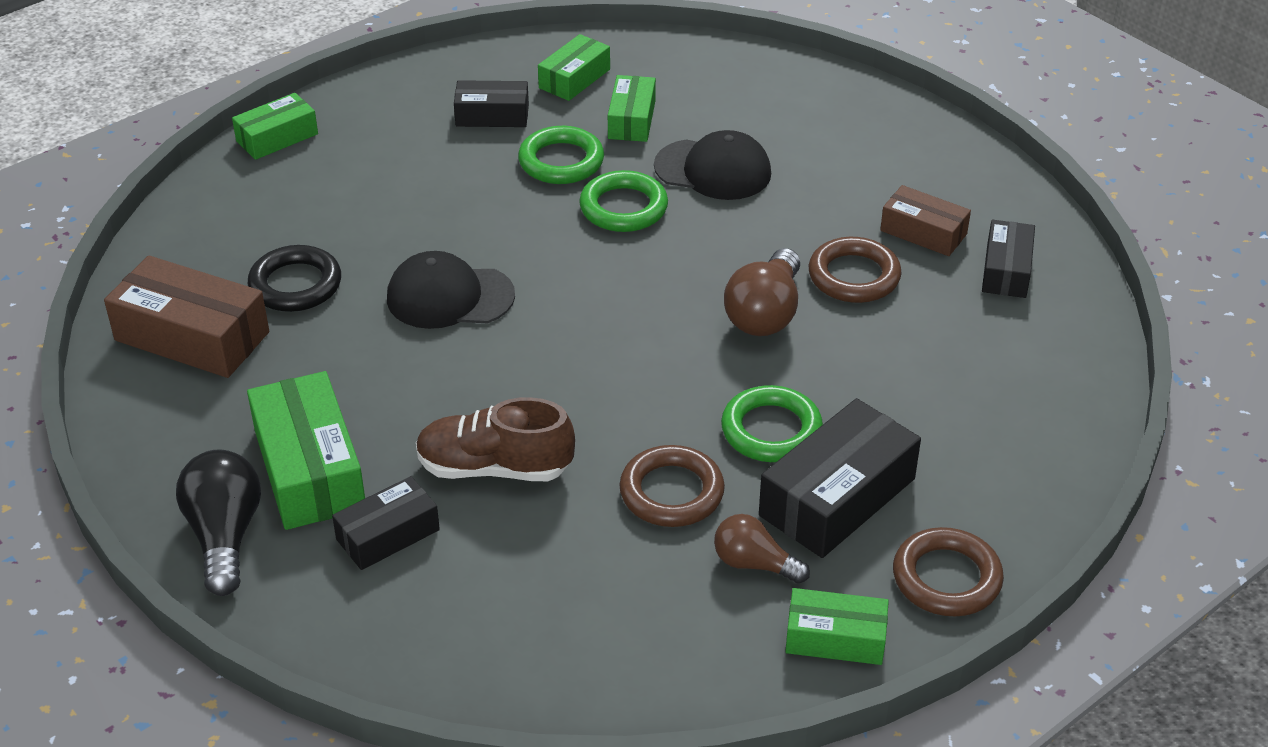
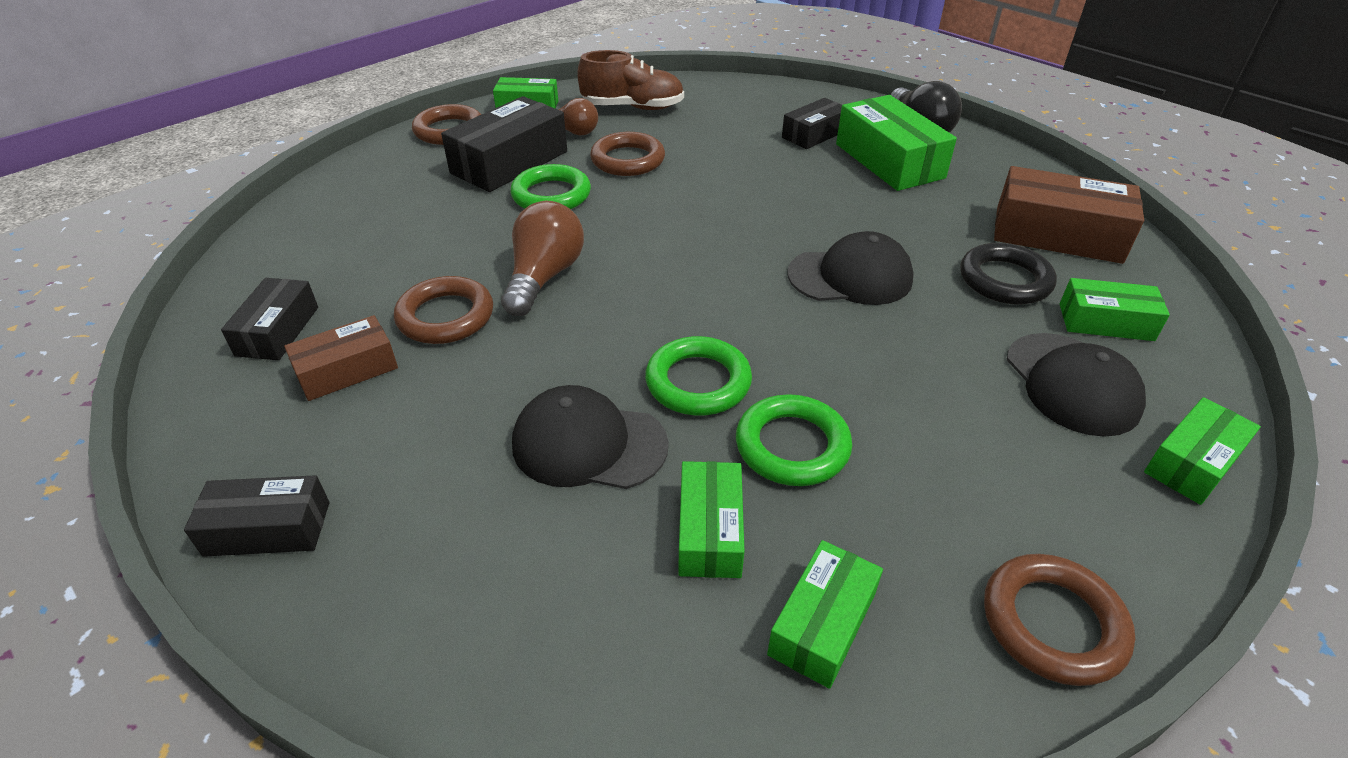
camera: 175 degrees right, 0 degrees up
brown shoe [416,397,575,481] -> brown shoe moved to [577,50,684,110]
black box [454,80,529,127] -> black box moved to [184,475,329,557]
brown box [880,185,971,256] -> brown box turned 60 degrees counterclockwise [284,315,398,401]
none -> brown ring [984,554,1135,686]
none -> black cap [1007,333,1146,437]
none -> green box [1060,278,1170,341]

